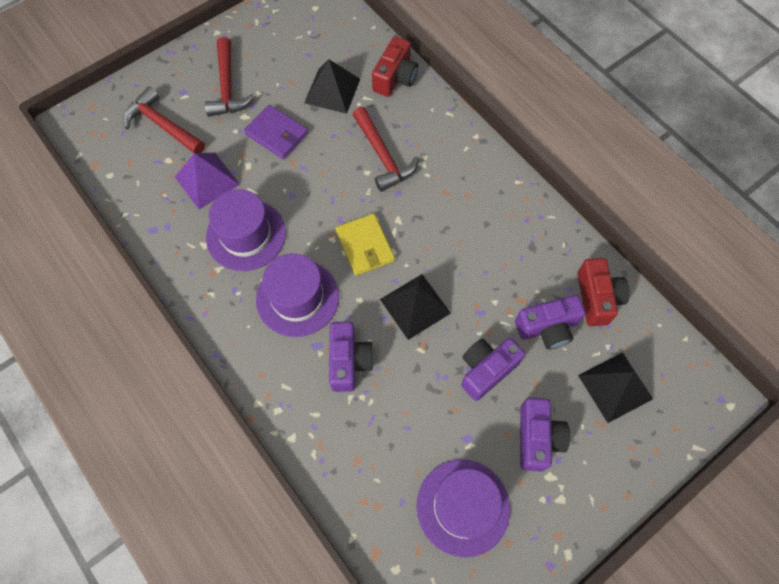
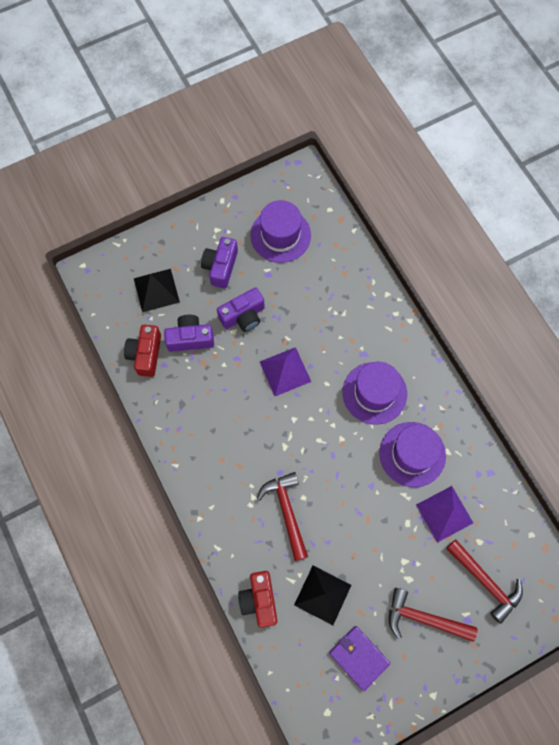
camera: 170 degrees left, 5 degrees up
red hammer [205,37,255,117] -> red hammer turned 75 degrees counterclockwise [389,588,478,642]
purple wallet [244,105,308,159] -> purple wallet moved to [329,626,390,691]
purple camera [329,322,374,392] -> none
yellow wallet [335,213,395,275] -> none
red camera [372,36,418,97] -> red camera turned 45 degrees counterclockwise [238,571,277,628]
black pyramid [380,274,451,340] -> purple pyramid [260,347,311,396]

